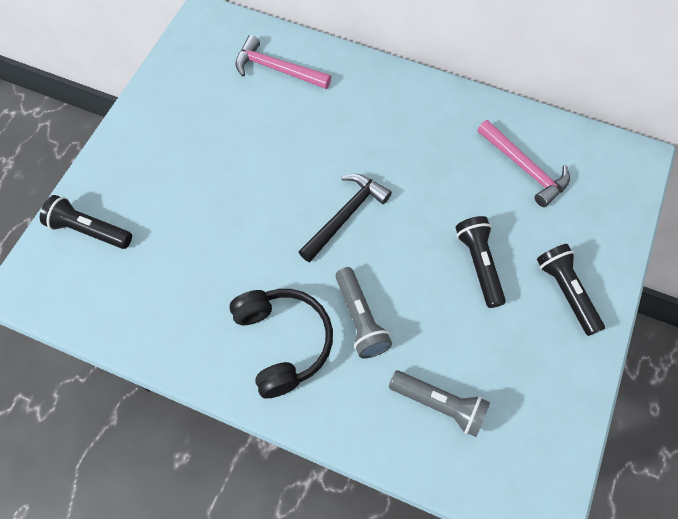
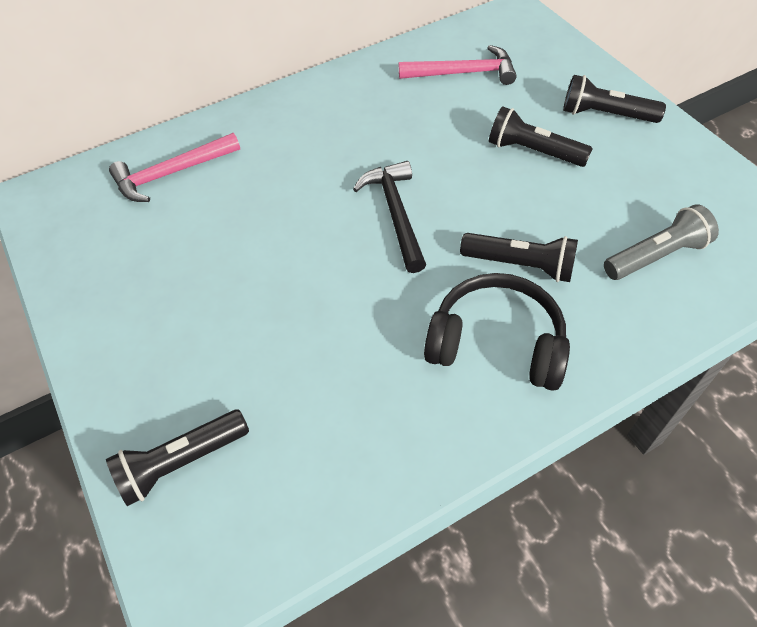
camera: 50 degrees left, 10 degrees down
grey flashlight [335,267,392,358] -> black flashlight [460,233,578,282]

